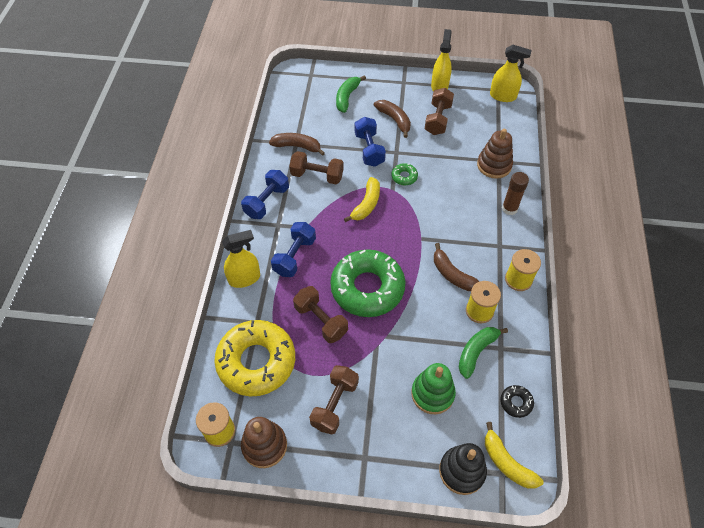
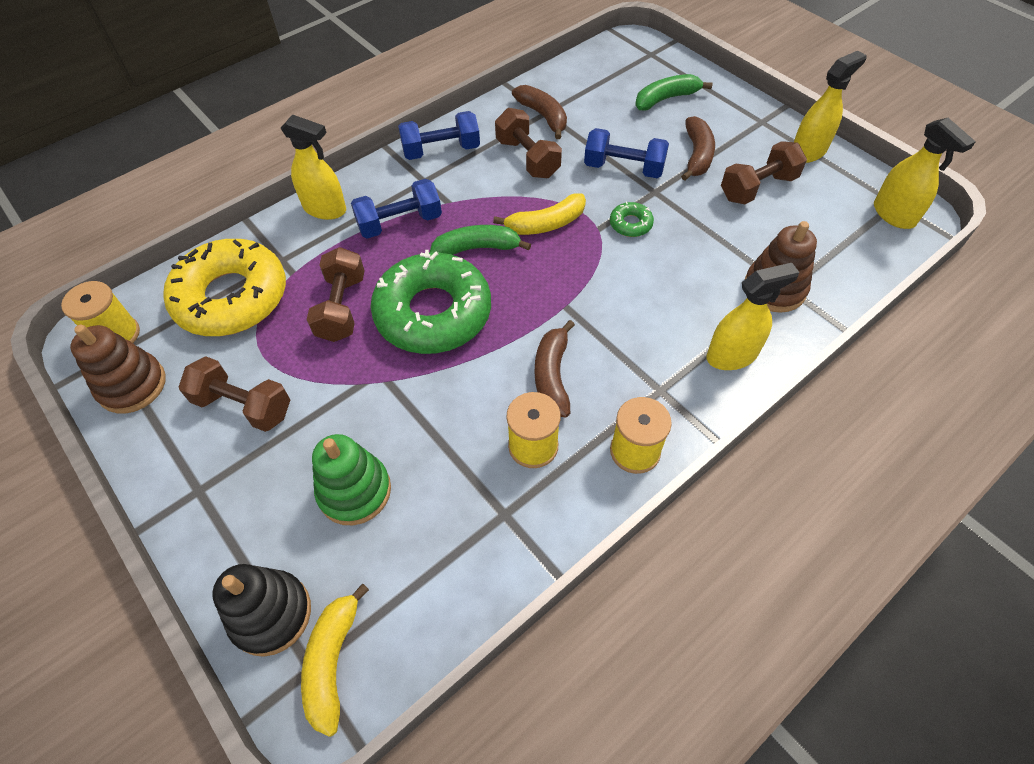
camera: 45 degrees right, 0 degrees up
brown dumbbell [309,365,359,434] -> brown dumbbell turned 45 degrees clockwise [179,356,290,432]
blue dumbbell [355,117,386,167] -> blue dumbbell turned 75 degrees clockwise [584,128,669,178]
green banana [459,327,508,379] -> green banana moved to [430,225,531,255]
black donut [500,385,534,418] -> none
brown glue stick [502,172,529,215] -> yellow spray bottle [707,263,800,370]

